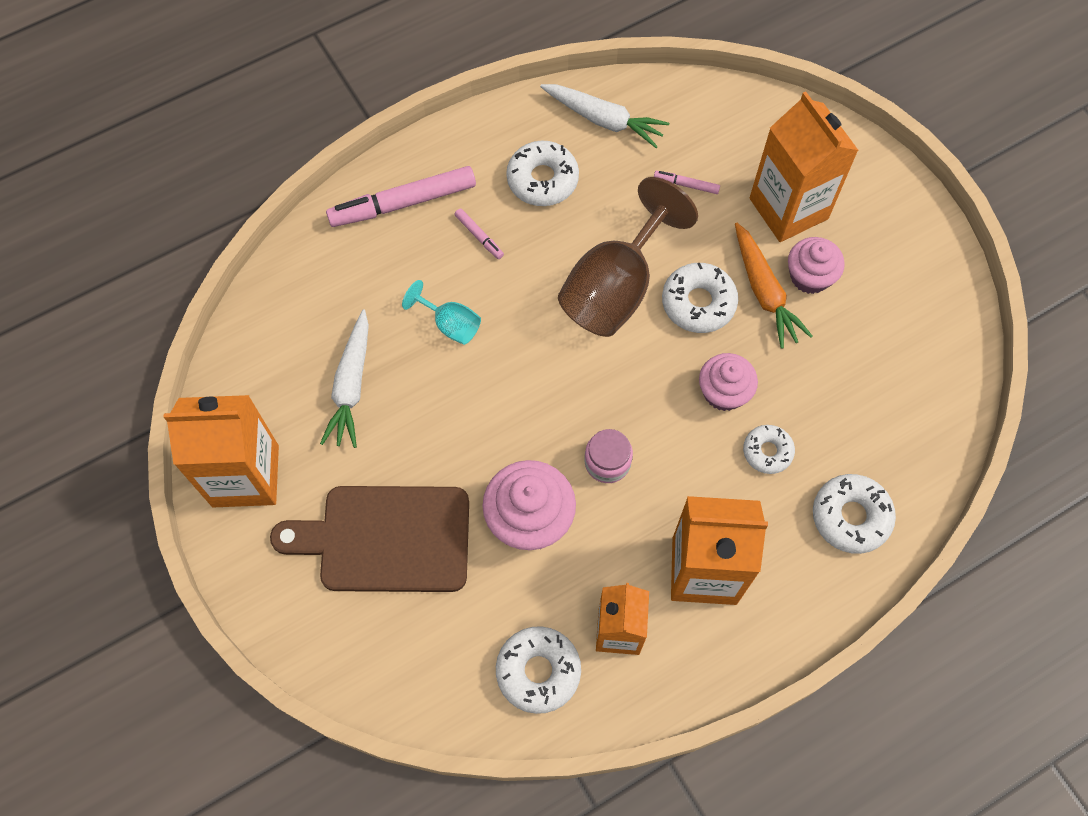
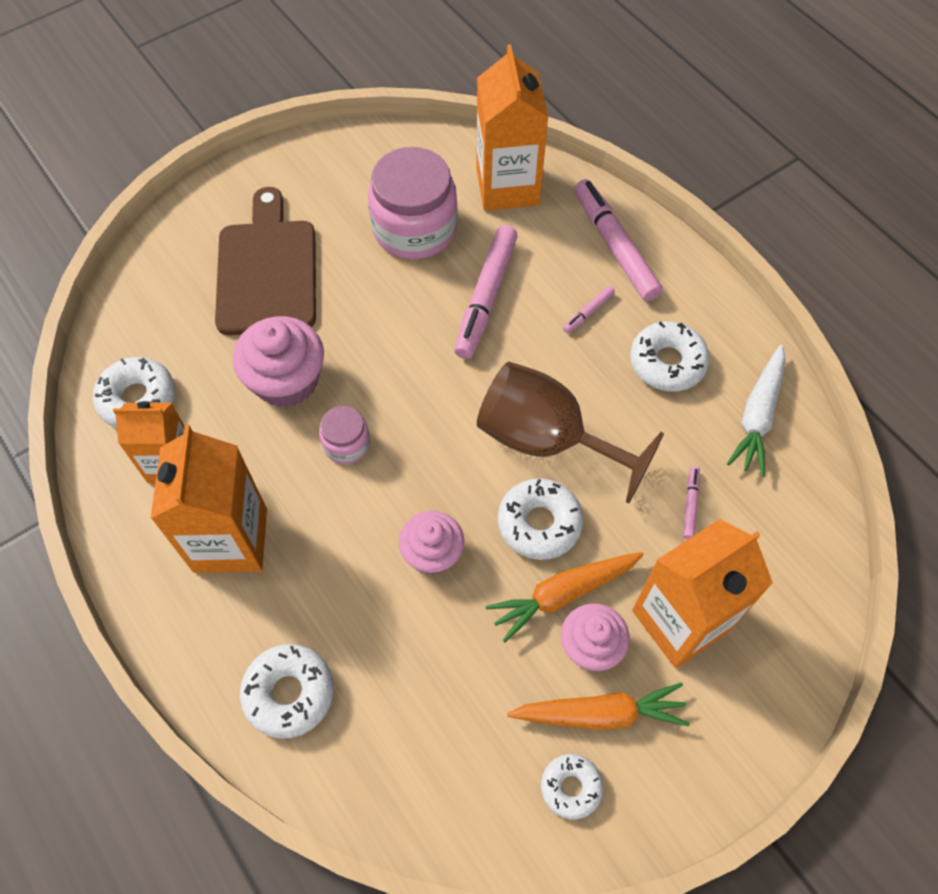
camera: 85 degrees right, 5 degrees down
orange carton [164,395,279,507] -> orange carton moved to [476,44,548,211]
white carrot [320,310,369,448] -> pink jar [368,147,458,259]
turquoise goblet [402,280,481,345] -> pink marker [454,225,518,359]
white donut [743,425,795,474] -> white donut moved to [541,754,603,820]
none -> orange carrot [507,682,690,730]

